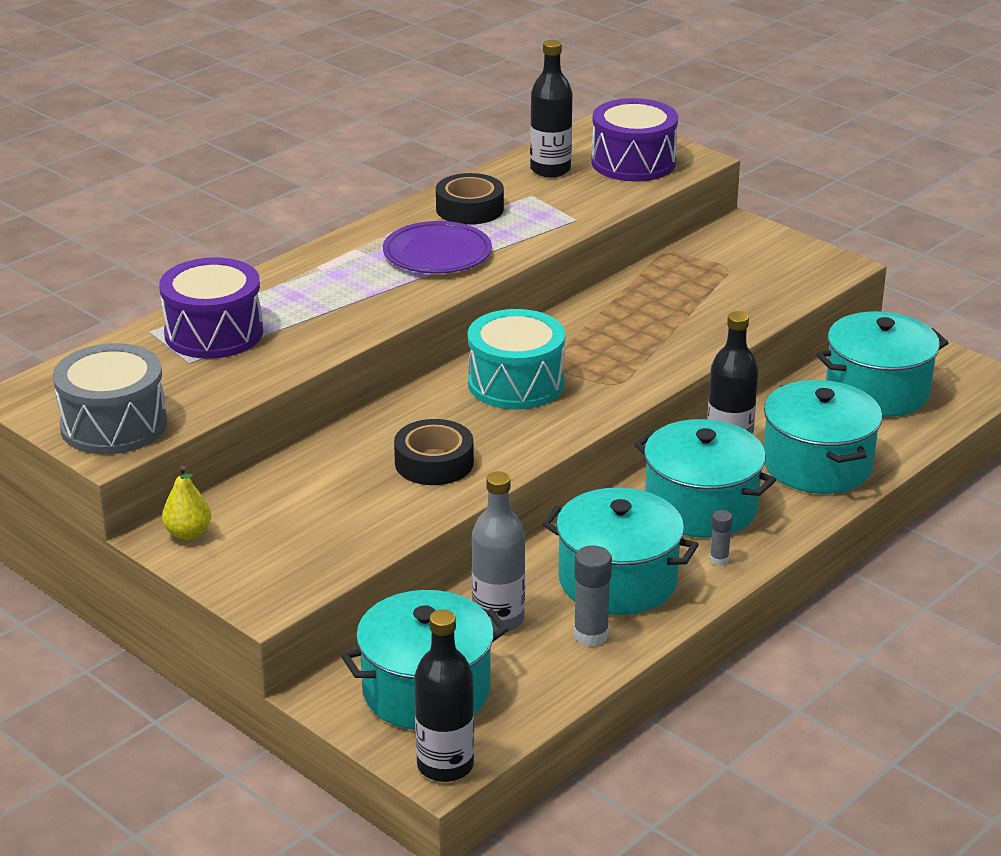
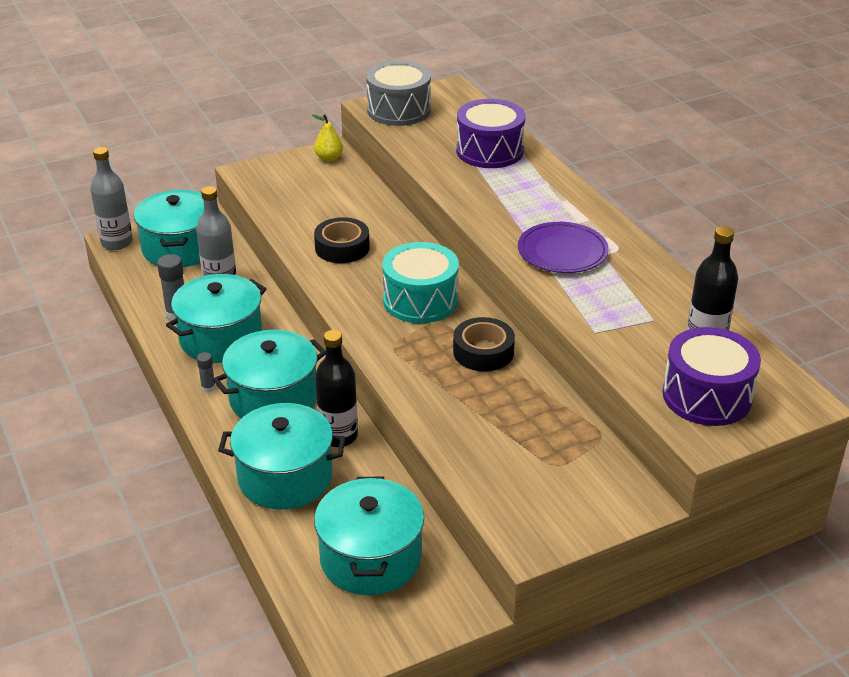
camera: 110 degrees right, 5 degrees up
black bottle [414,609,474,782] -> grey bottle [90,147,133,250]
black tape [436,173,504,225] -> black tape moved to [453,317,515,372]

